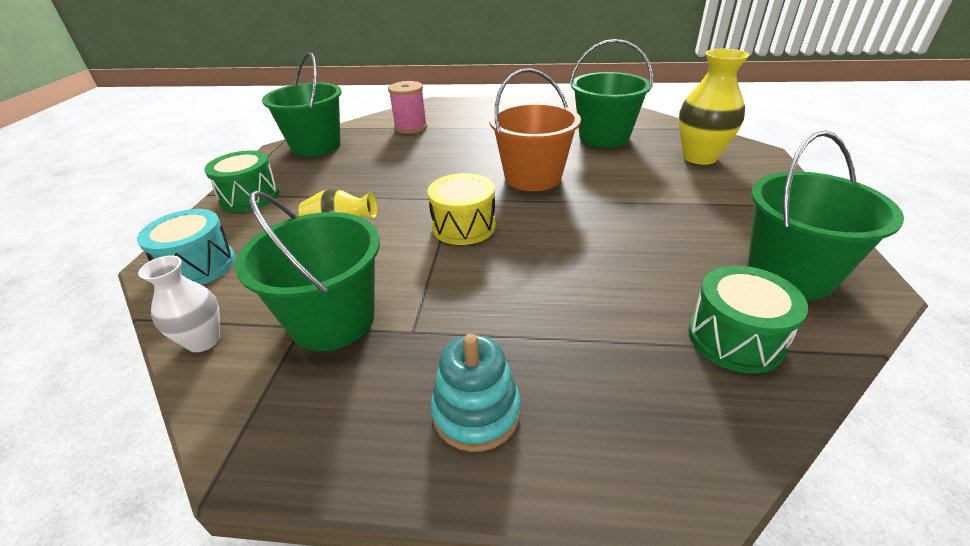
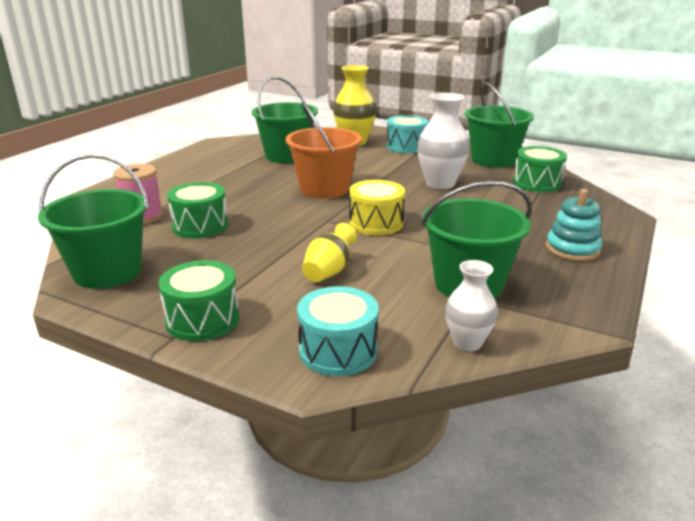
camera: 70 degrees left, 10 degrees down
none -> green drum [167,182,228,238]
none -> turquoise drum [386,115,428,153]
none -> white vase [417,93,470,189]

